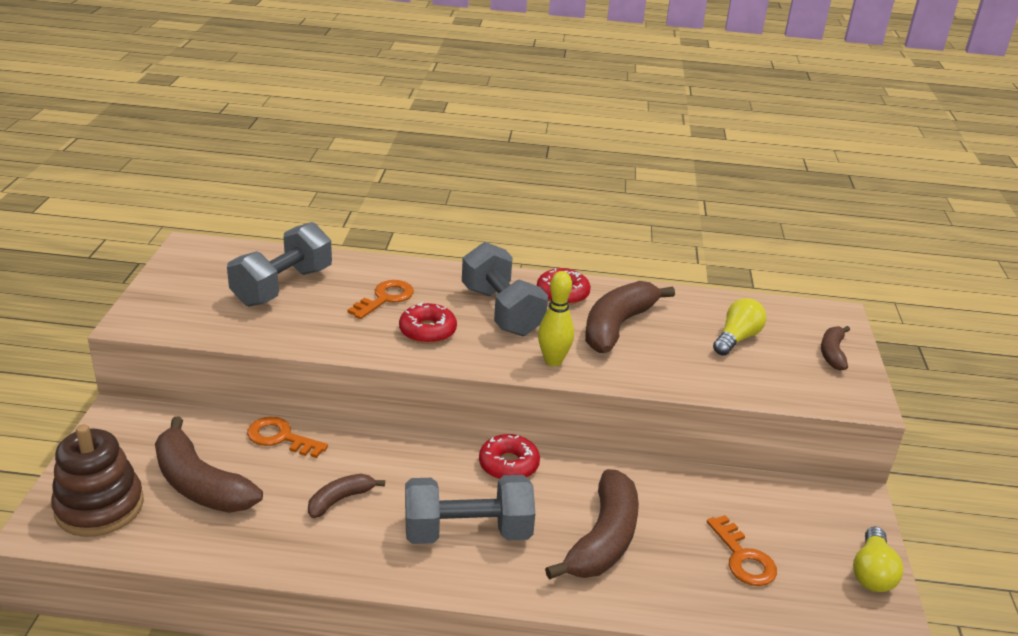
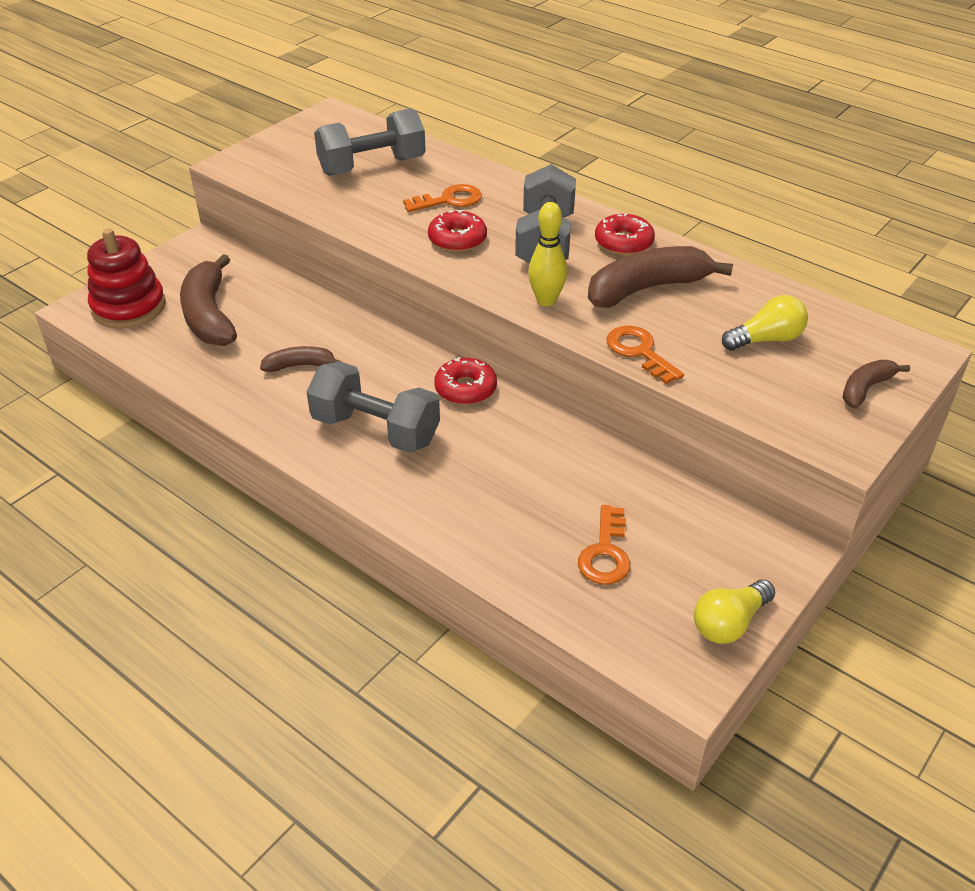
camera: 35 degrees right, 10 degrees up
brown stacking toy [51,424,144,537] -> red stacking toy [87,229,166,328]
orange key [247,417,328,458] -> orange key moved to [606,325,684,384]
brown banana [545,469,639,580] -> none

